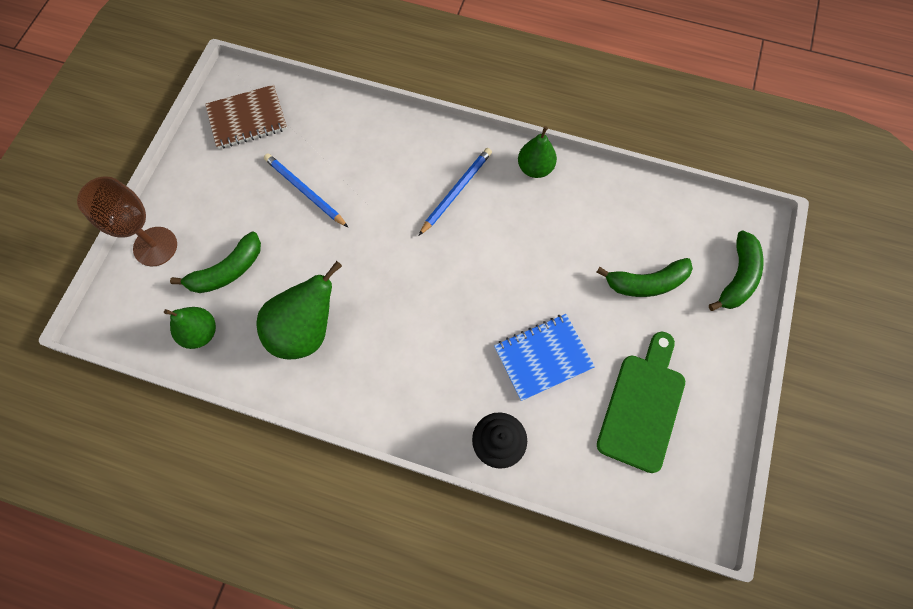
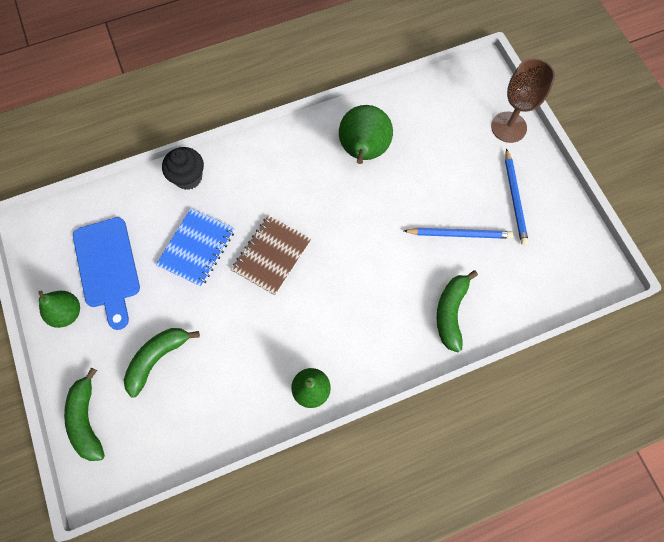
camera: 140 degrees right, 0 degrees up
green pear [164,307,216,349] -> green pear moved to [38,291,80,328]
green banana [170,232,261,293] -> green banana moved to [437,270,478,353]
brown notebook [205,85,287,149] -> brown notebook moved to [231,215,311,296]
blue pencil [419,148,492,236] -> blue pencil moved to [505,148,529,245]
green cutting board [597,332,685,473] -> blue cutting board [73,217,140,330]

